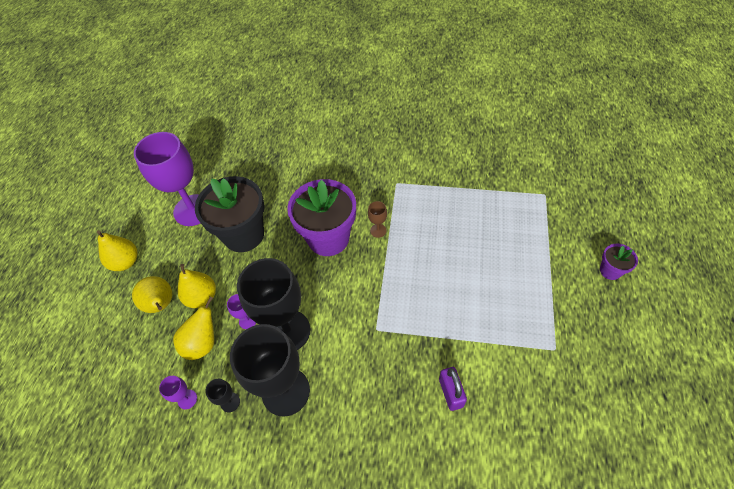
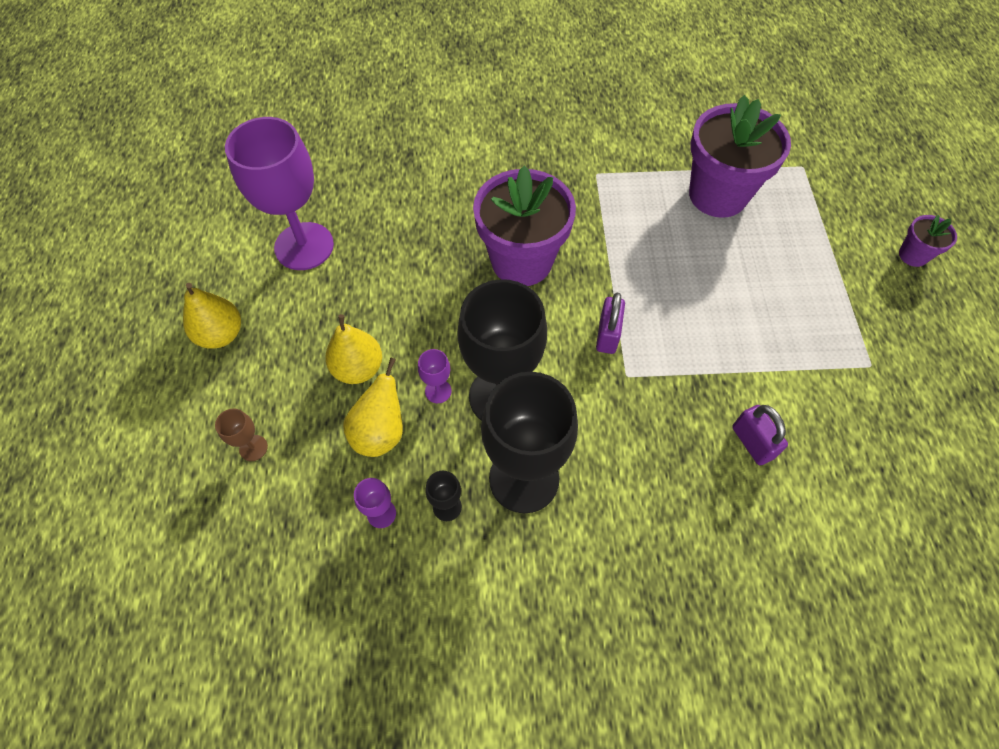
camera: 15 degrees left, 5 degrees up
yellow pear [132,276,172,313] -> none
black flower pot [195,176,265,252] -> none
brown goblet [368,201,387,238] -> brown goblet moved to [215,409,268,461]
none -> purple padlock [596,293,625,354]
none -> purple flower pot [689,95,791,218]

